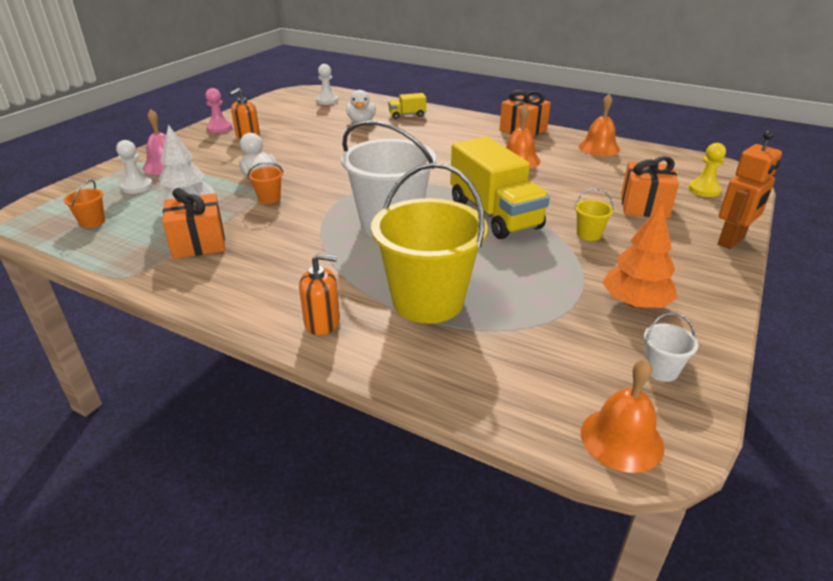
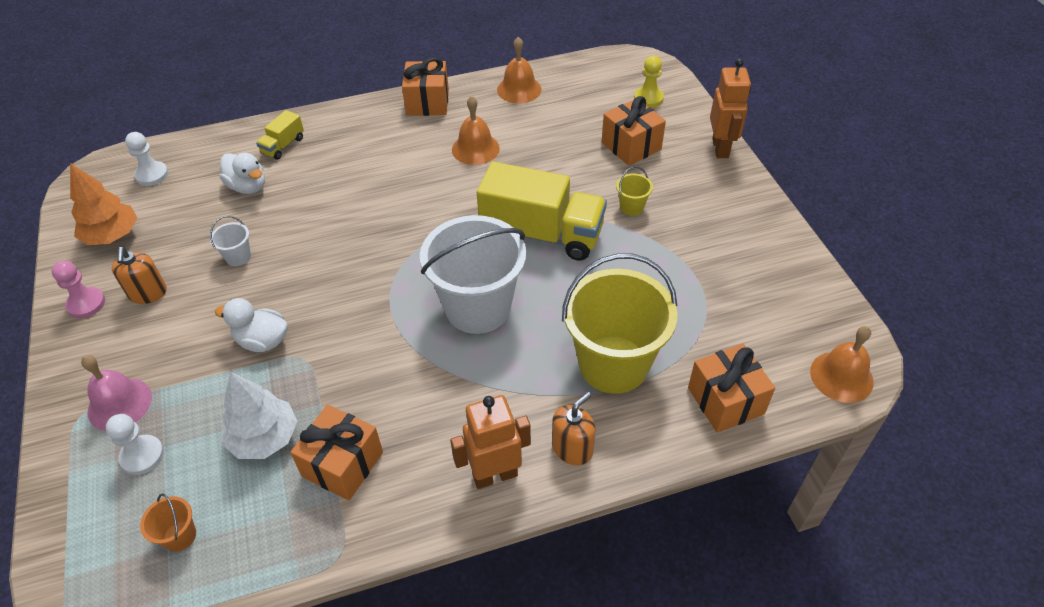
camera: 45 degrees left, 15 degrees up
orange bucket [248,162,283,204] -> none
orange tree [602,203,678,308] -> orange tree moved to [70,163,137,245]
white bucket [644,313,698,382] -> white bucket moved to [210,216,251,266]
none -> orange robot [450,395,531,489]
none -> orange gift [688,344,775,433]

